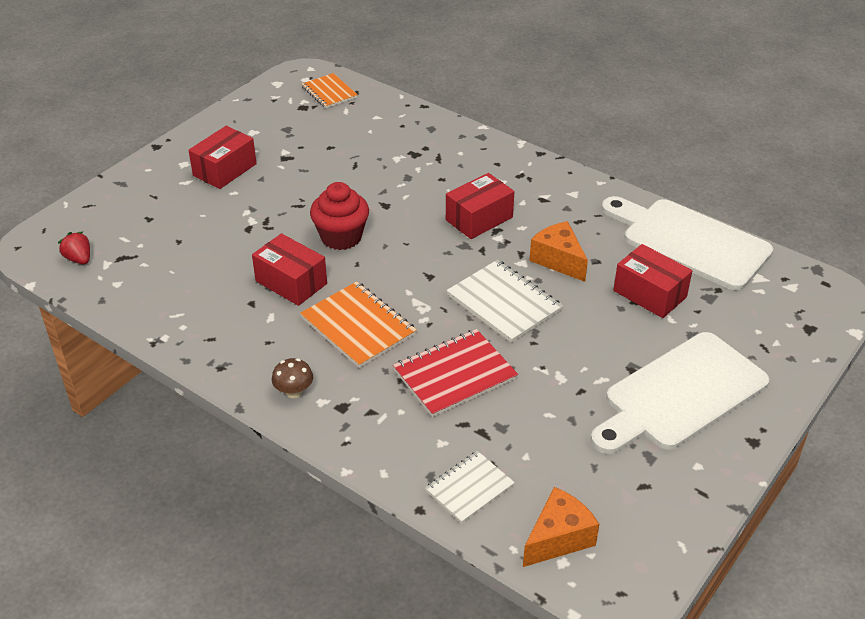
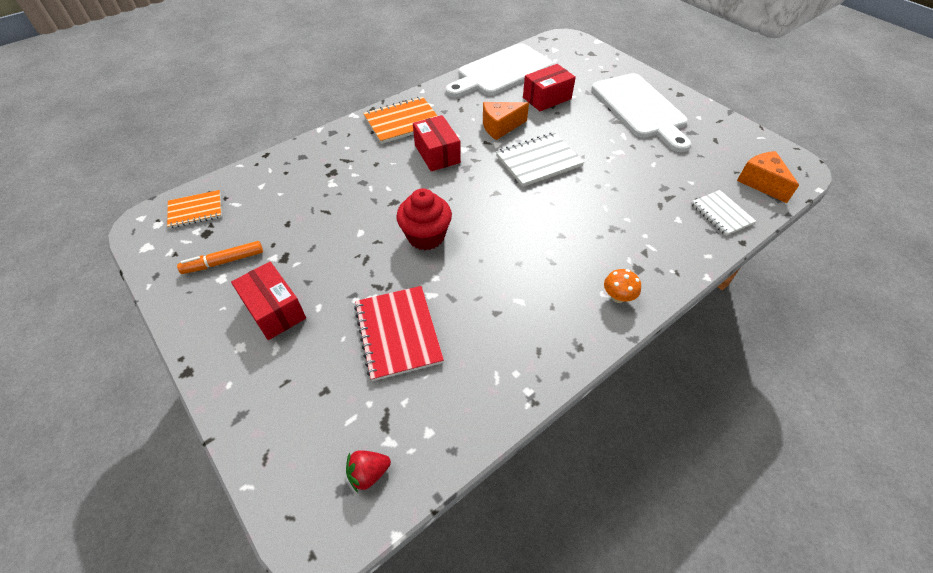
camera: 75 degrees left, 10 degrees up
red box [252,233,327,306] -> none
brown mushroom [272,358,313,398] -> orange mushroom [604,269,641,303]
orange notebook [300,281,417,368] -> orange notebook moved to [363,97,437,144]
red notebook [393,329,518,417] -> red notebook moved to [354,286,444,381]
none -> orange marker [177,241,263,274]

